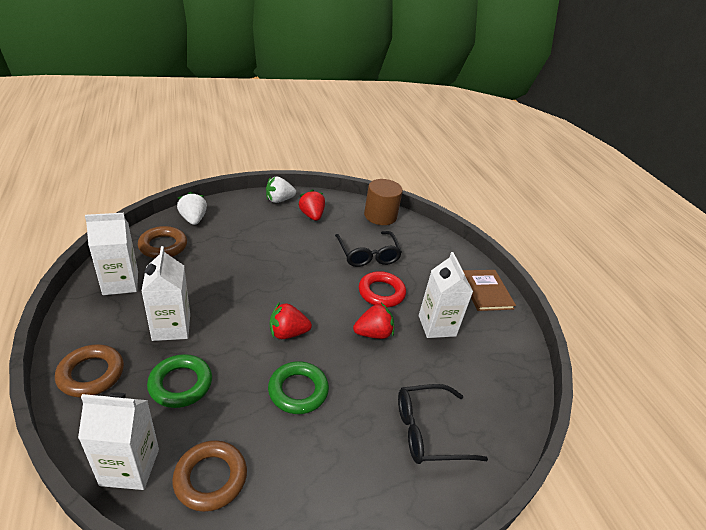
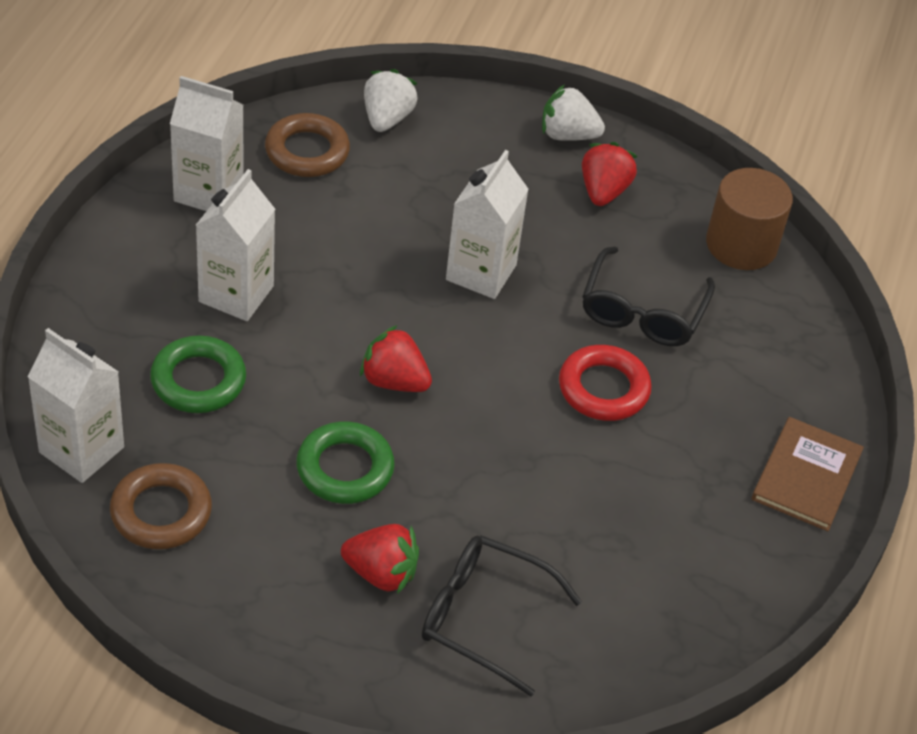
camera: 35 degrees right, 10 degrees up
brown ring [55,344,124,398] -> none
red strawberry [353,303,394,339] -> red strawberry moved to [341,524,419,594]
white carton [419,252,473,338] -> white carton moved to [446,150,529,299]

